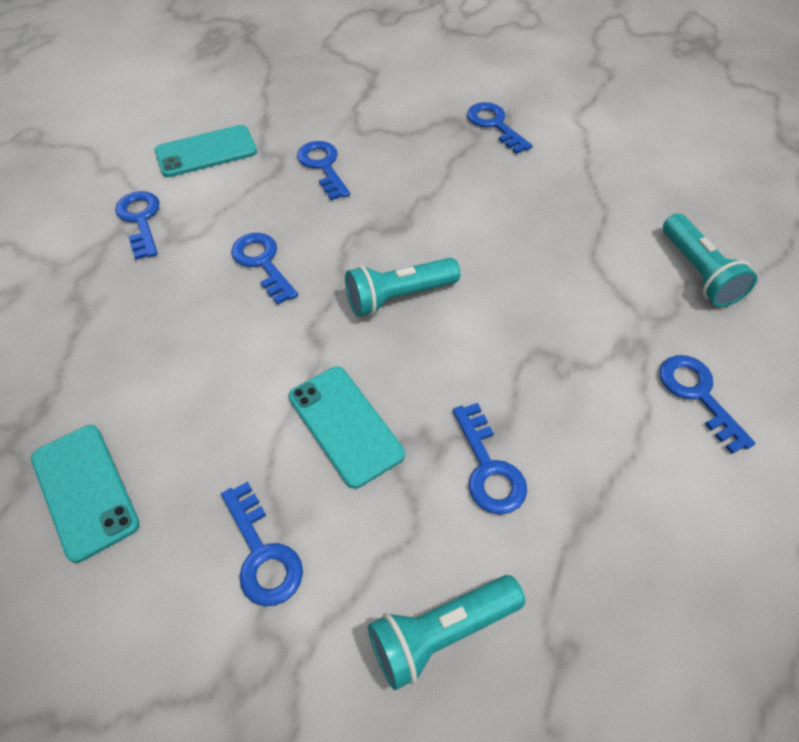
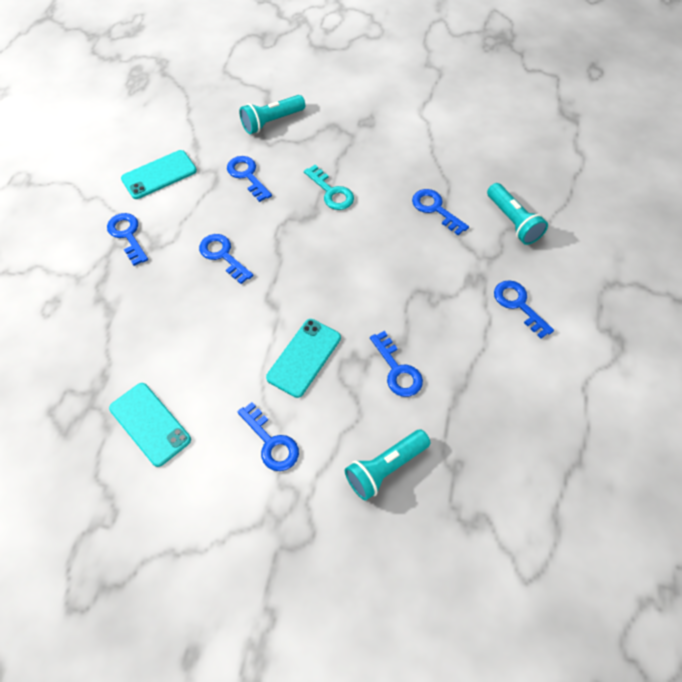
camera: 10 degrees left, 5 degrees up
turquoise phone [289,367,405,489] -> turquoise phone turned 75 degrees clockwise [266,319,341,398]
turquoise flashlight [345,258,460,317] -> turquoise flashlight moved to [239,95,305,134]
blue key [467,102,533,154] -> blue key moved to [412,189,469,235]
none -> turquoise key [304,165,354,210]

